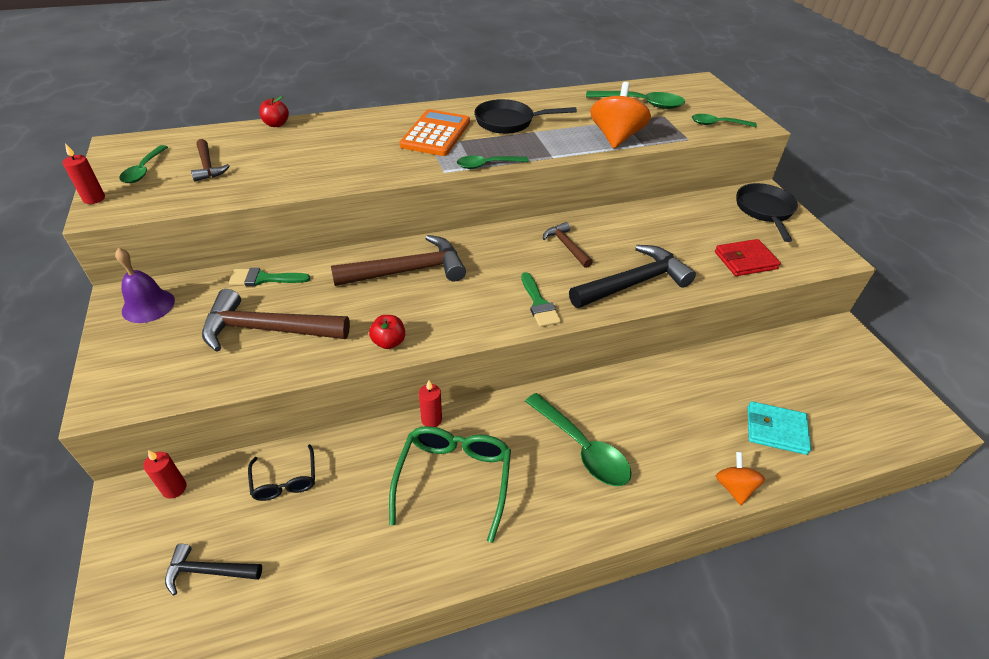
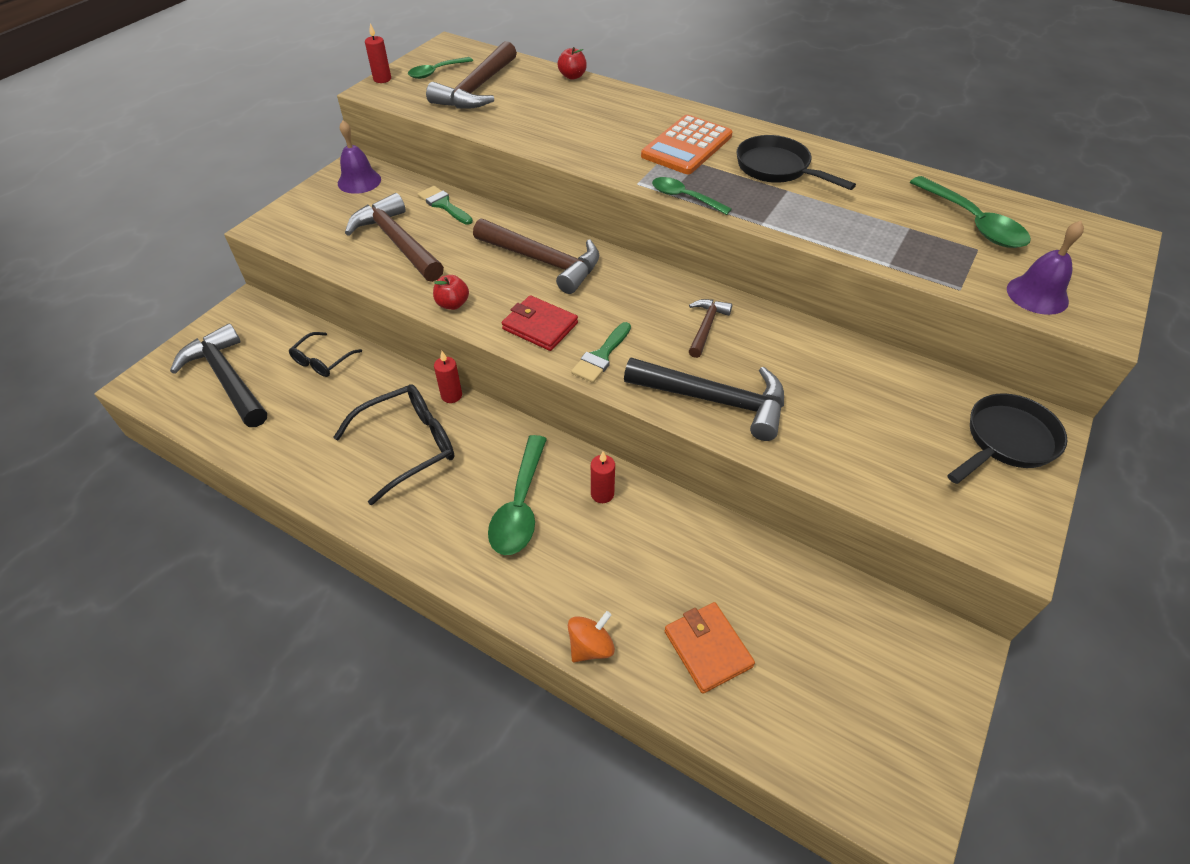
camera: 50 degrees right, 5 degrees up
red candle [143,450,187,499] -> red candle moved to [591,451,615,503]
black hammer [165,544,262,595] -> black hammer [170,323,267,427], size x1.85
brown hammer [191,139,230,182] -> brown hammer [426,41,517,109], size x1.85
green glasses [389,426,511,543] -> black glasses [333,384,455,505]
orange calculator [400,109,470,156] -> orange calculator turned 150 degrees clockwise [641,115,732,174]
orange spinning top [590,82,651,149] -> none
green spoon [692,114,757,127] -> purple bell [1007,221,1084,315]
red wallet [715,239,781,276] -> red wallet moved to [502,295,578,351]
turquoise wallet [748,401,811,455] -> orange wallet [664,602,755,694]

